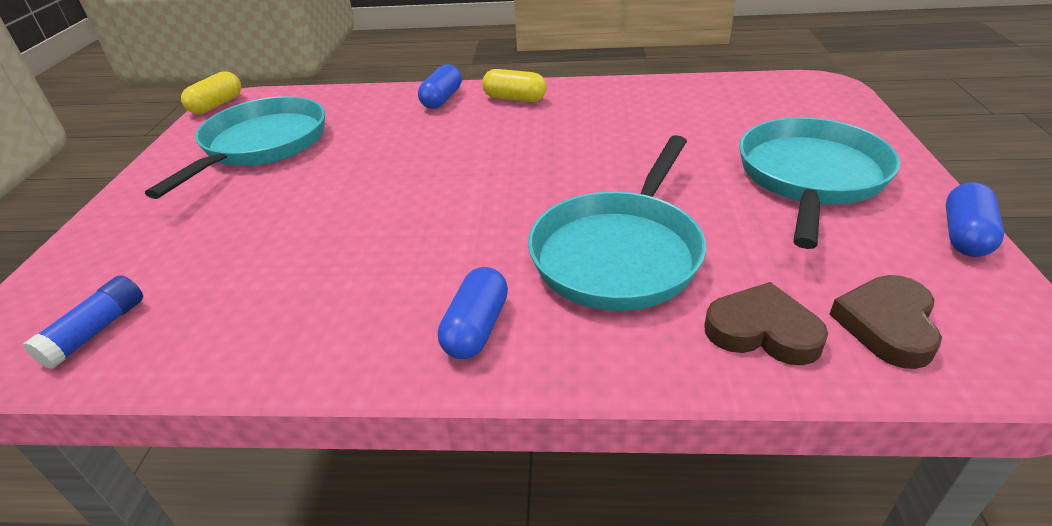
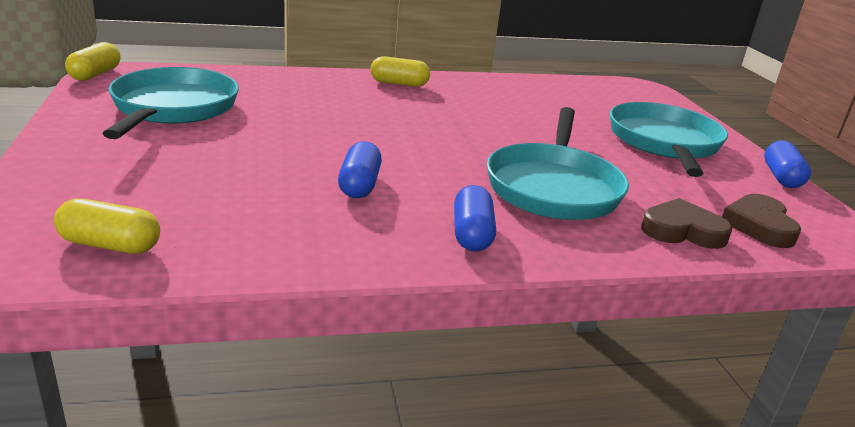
camera: 20 degrees left, 10 degrees down
blue glue stick [23,275,143,369] -> yellow capsule [54,199,160,254]
blue capsule [418,64,462,109] -> blue capsule moved to [338,141,382,198]

